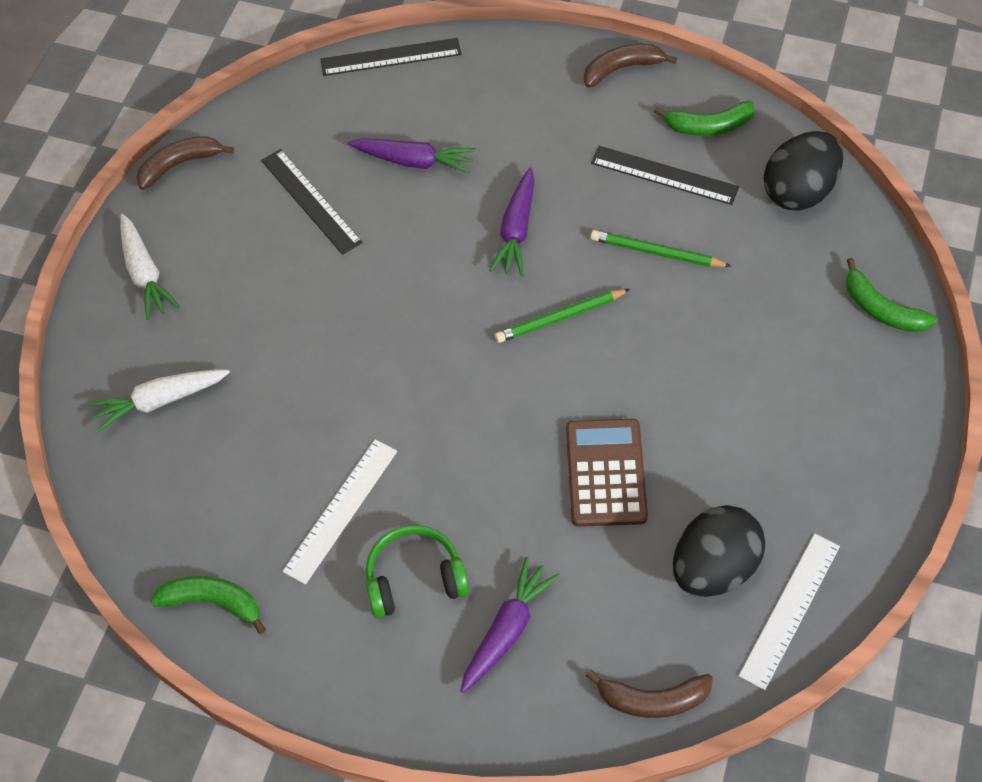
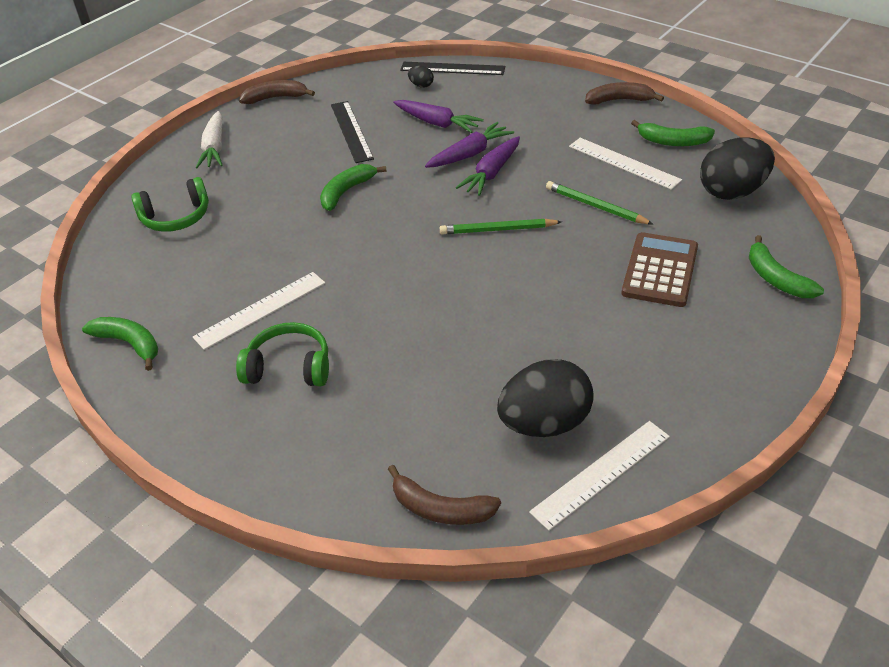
camera: 20 degrees right, 15 degrees down
white carrot [88,370,230,432] -> green headphones [131,177,209,232]
purple carrot [460,557,560,693] -> purple carrot moved to [425,122,514,168]
brown calculator [566,419,648,527] -> brown calculator moved to [621,232,698,307]
black ruler [591,146,739,205] -> white ruler [569,138,682,190]
none -> green banana [320,164,387,211]
none -> black egg [408,66,434,88]

